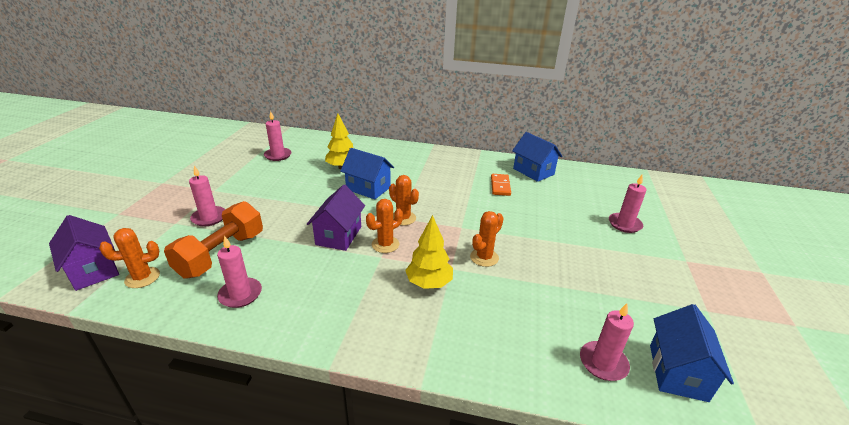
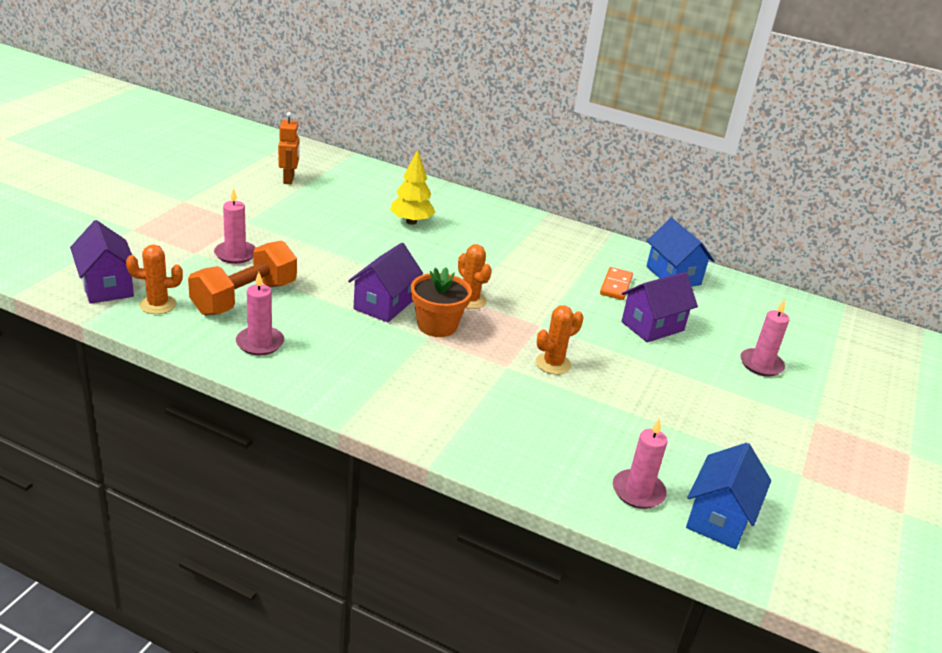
camera: 10 degrees right, 0 degrees up
pink candle [264,111,291,161] -> none
blue house [340,148,394,199] -> none
orange cactus [366,199,403,253] -> orange flower pot [411,267,472,337]
yellow tree [405,215,453,289] -> none
none -> orange robot [278,112,300,185]
none -> purple house [621,272,698,342]

